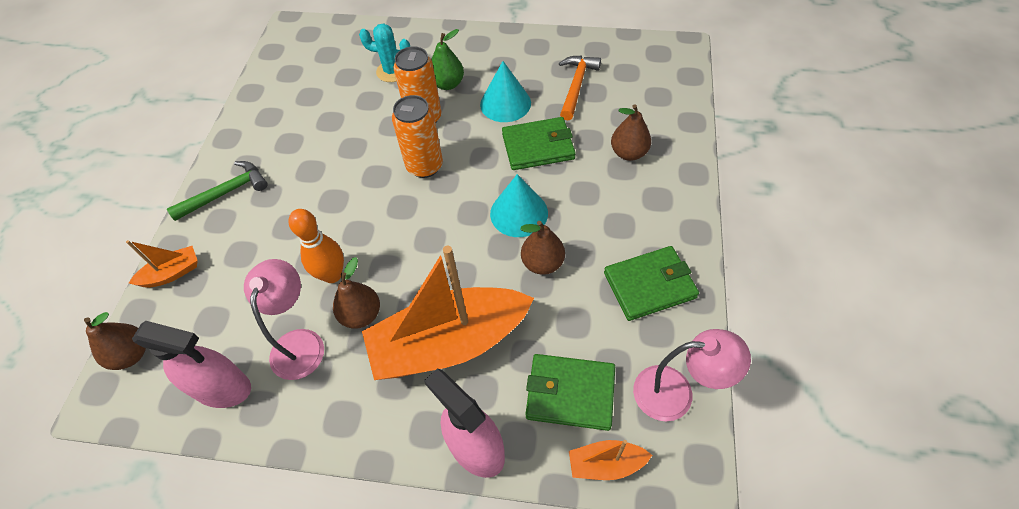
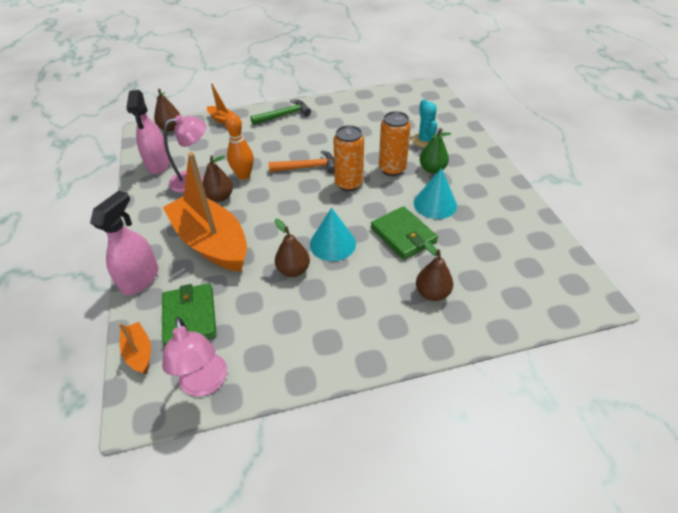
camera: 65 degrees right, 10 degrees down
green hammer [167,161,267,221] -> green hammer turned 60 degrees counterclockwise [250,100,311,125]
orange hammer [559,56,601,120] -> orange hammer moved to [268,151,334,174]
green wallet [604,246,699,321] -> none

